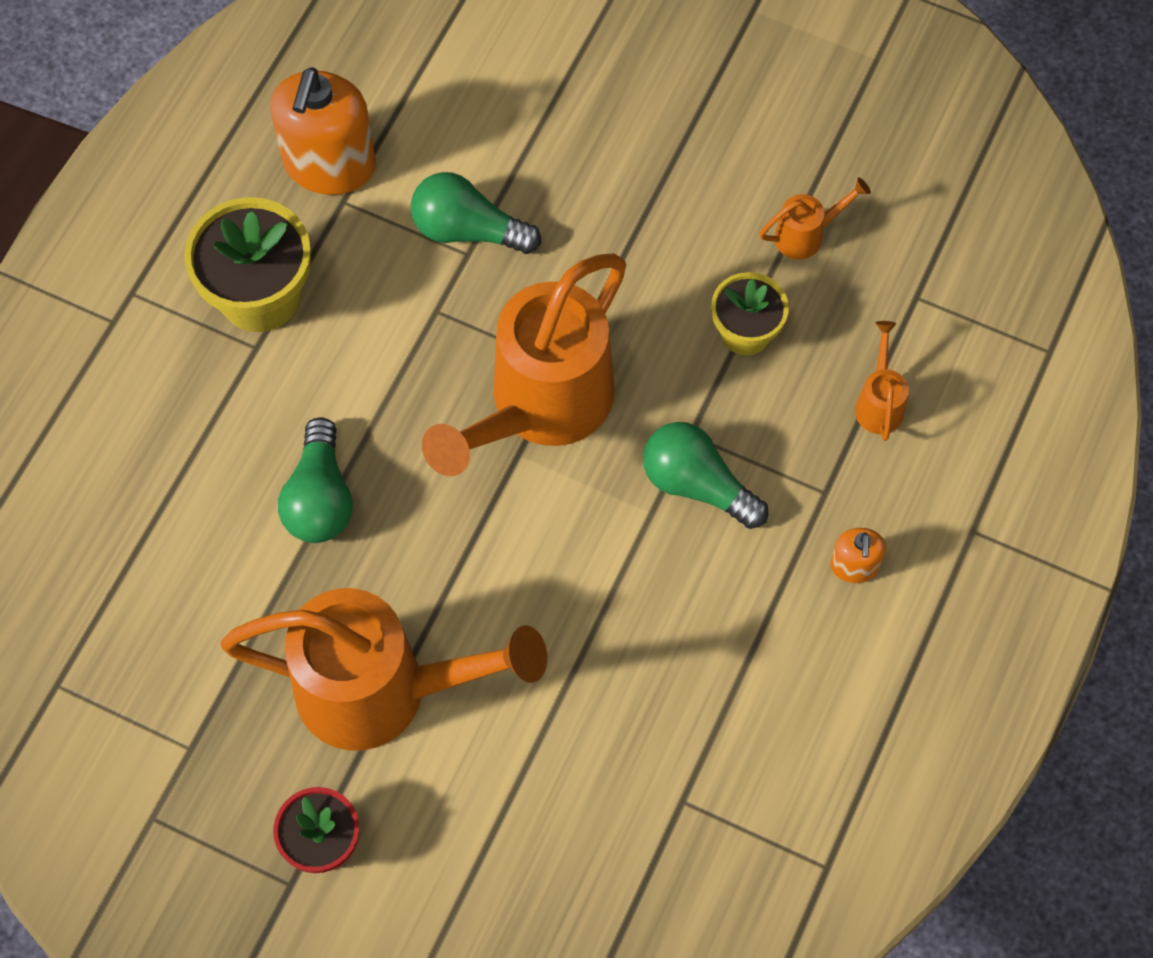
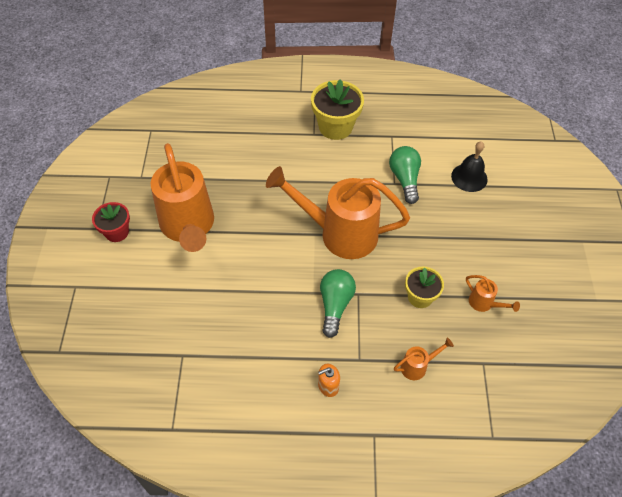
camera: 65 degrees right, 10 degrees down
orange soap dispenser [270,67,376,195] -> none
green light bulb [278,417,353,543] -> none
none -> black bell [451,141,488,192]

